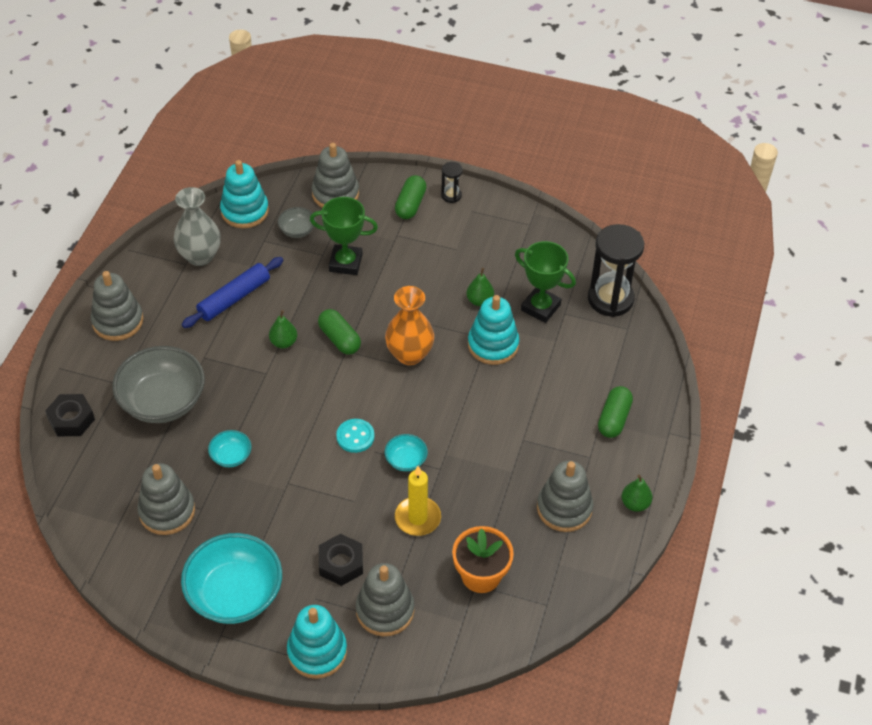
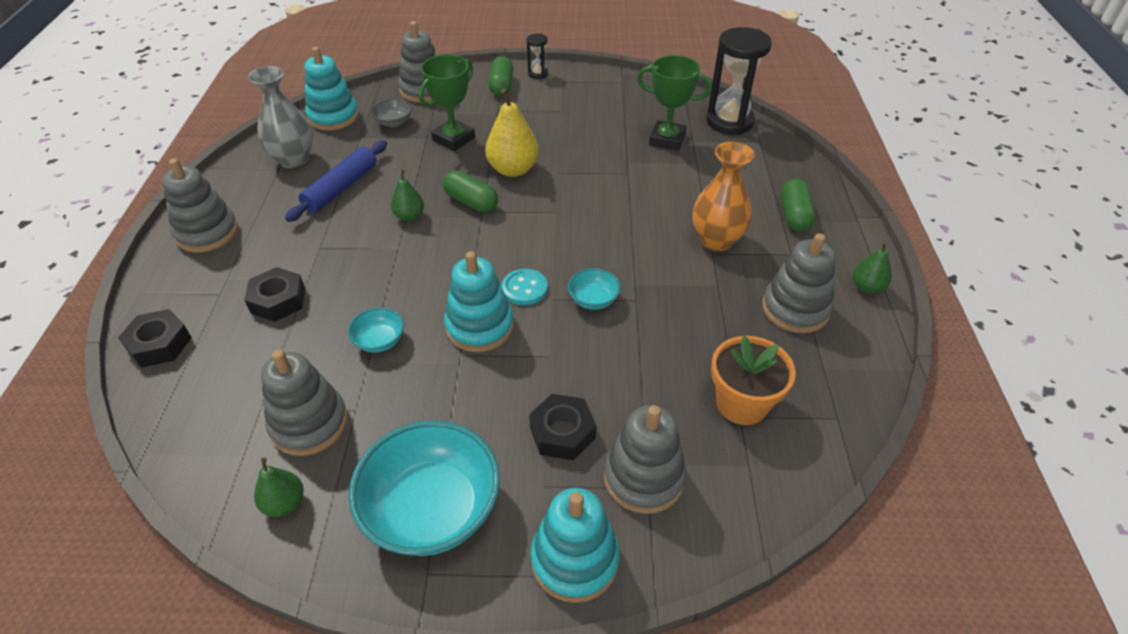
camera: 15 degrees left, 5 degrees down
grey bowl [112,346,205,423] -> black nut [244,267,305,322]
green trophy [310,197,378,275] -> green trophy turned 45 degrees counterclockwise [419,55,475,151]
orange vase [385,286,434,365] -> orange vase moved to [692,142,755,251]
yellow candle [395,466,441,536] -> none
green pear [466,268,494,306] -> green pear moved to [254,458,304,517]
turquoise stacking toy [468,295,519,365] -> turquoise stacking toy moved to [444,251,514,352]
none -> yellow pear [485,88,539,177]

